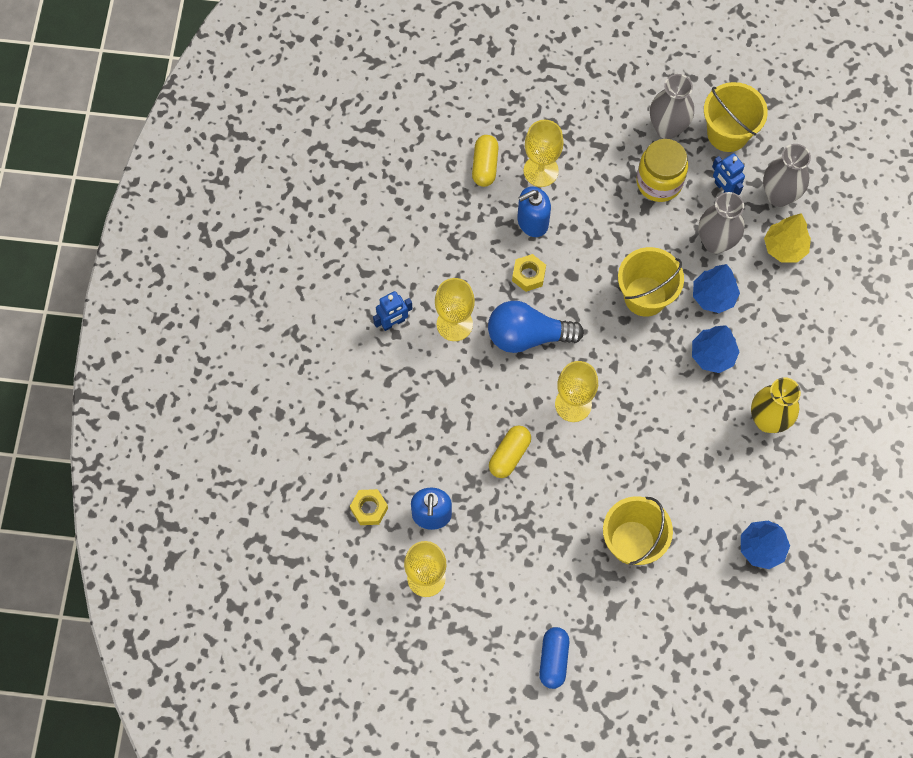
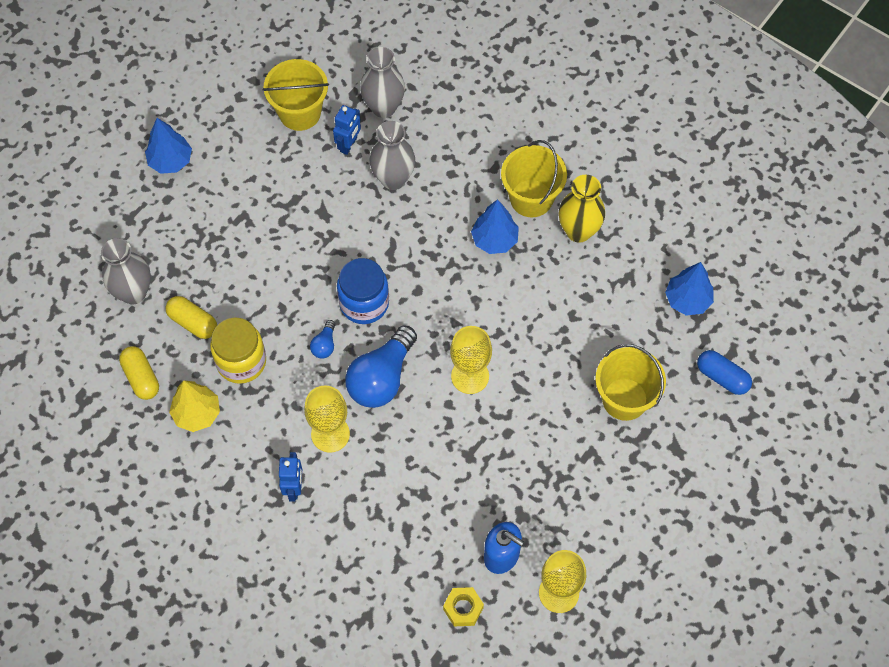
camera: 60 degrees left, 5 degrees down
yellow capsule [489,425,531,478] -> yellow capsule moved to [119,346,159,400]
yellow nut [512,254,546,292] -> blue light bulb [310,320,335,358]
blue soap dispenser [517,187,551,237] -> none
yellow goblet [524,120,564,187] -> none
blue capsule [539,627,569,689] -> blue capsule moved to [697,350,752,395]
yellow bucket [618,247,684,317] -> yellow bucket moved to [501,140,567,217]
yellow jar [637,139,688,202] -> yellow jar moved to [210,318,266,384]
grey vase [650,74,694,139] -> grey vase moved to [101,238,151,304]
blue tree [693,264,740,313] -> blue tree moved to [145,118,192,174]
blue robot [712,153,745,195] -> blue robot turned 60 degrees counterclockwise [333,105,361,155]
yellow tree [764,213,811,263] -> yellow tree moved to [169,380,220,432]
none -> blue jar [337,258,389,324]

